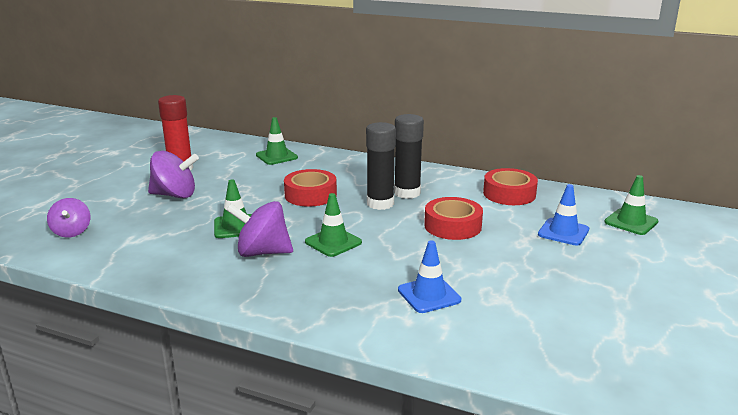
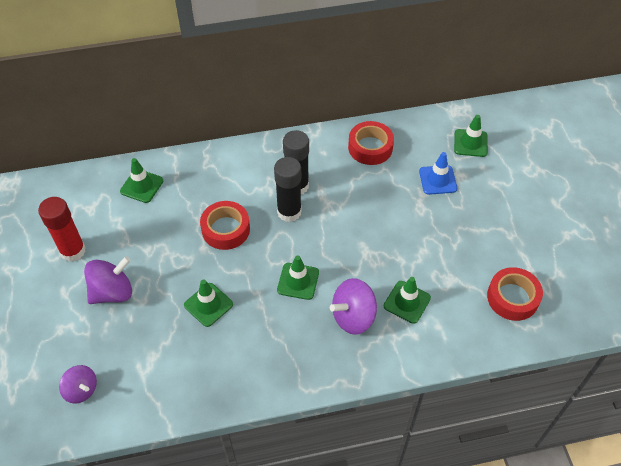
camera: 35 degrees left, 30 degrees up
purple spinning top [226,201,293,257] -> purple spinning top moved to [330,278,377,335]
blue traffic cone [398,241,461,313] -> green traffic cone [384,277,431,324]
red tape [424,197,483,240] -> red tape moved to [487,267,543,321]

